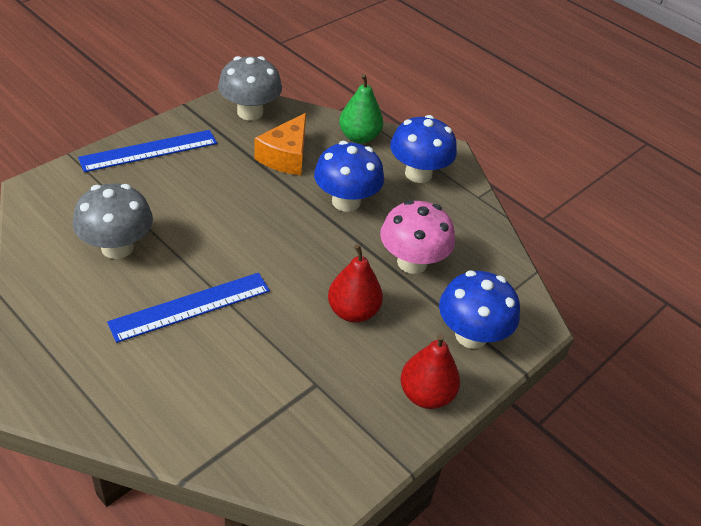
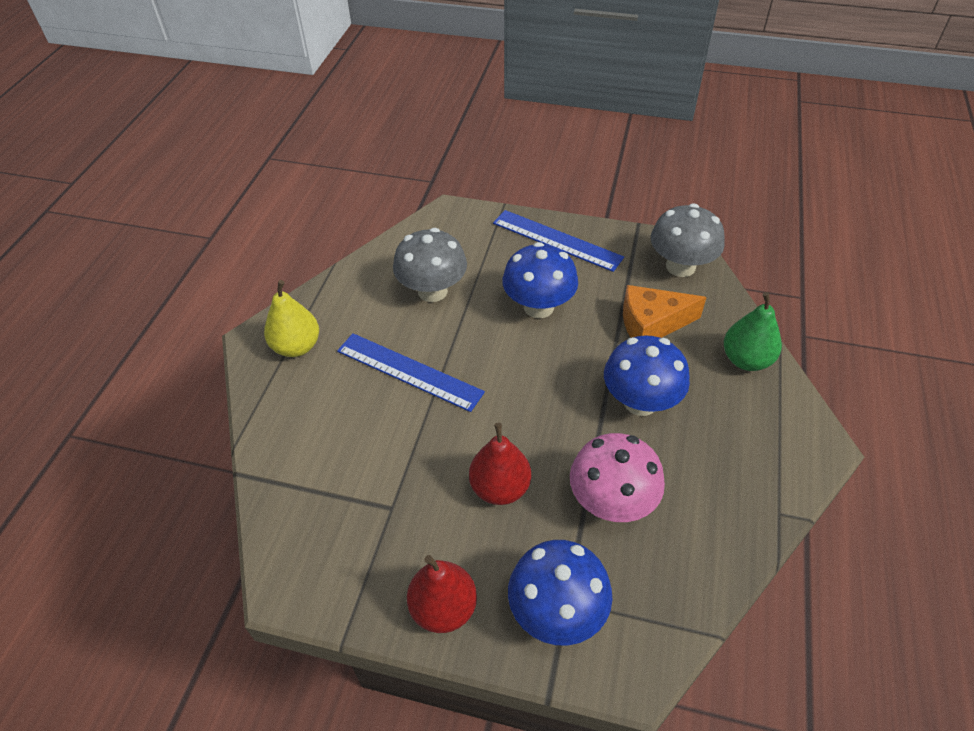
camera: 65 degrees right, 5 degrees up
blue mushroom [390,115,457,183] -> blue mushroom moved to [502,242,578,318]
none -> yellow pear [264,280,319,357]

